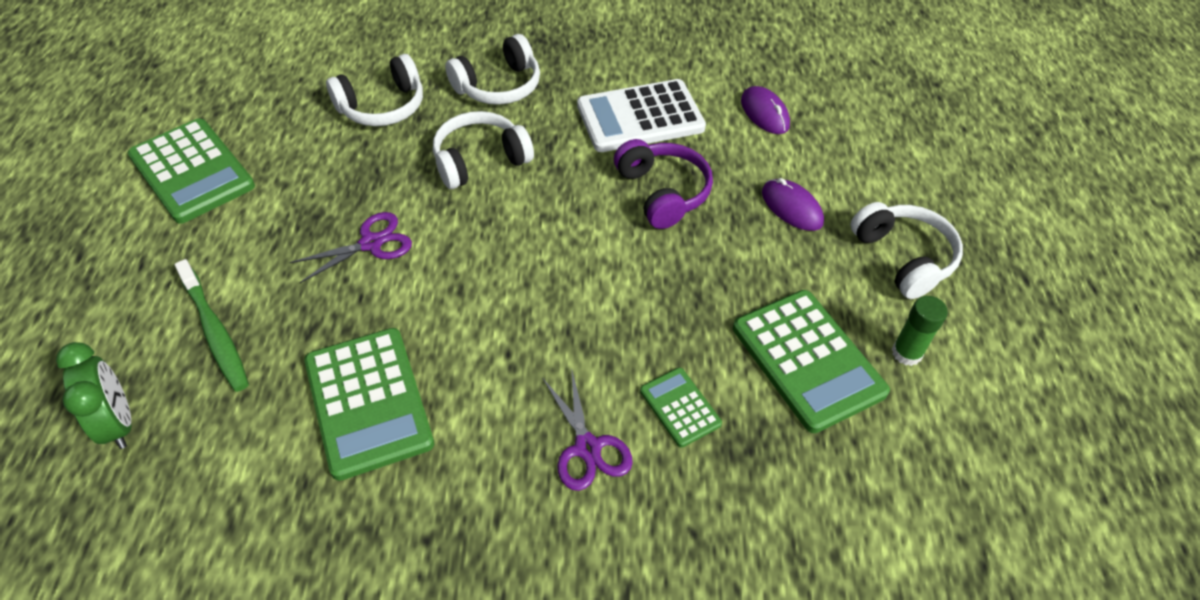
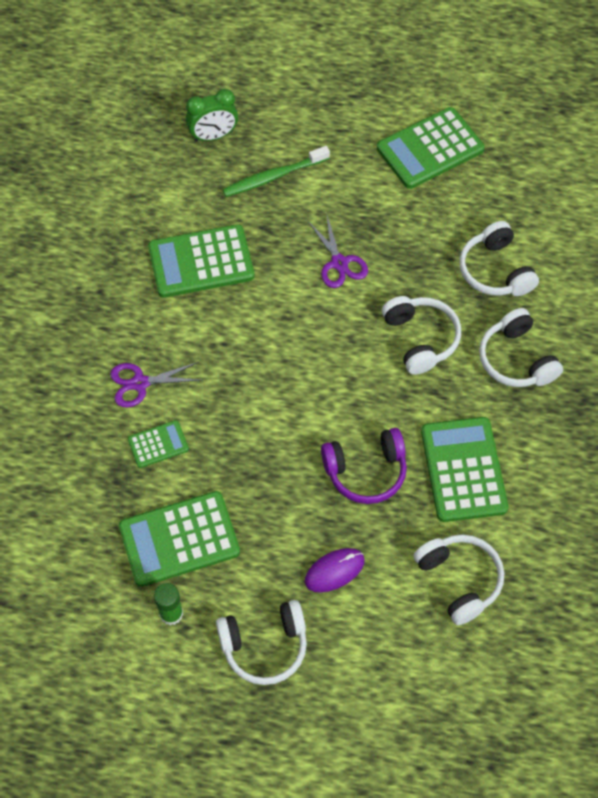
camera: 100 degrees right, 10 degrees up
white calculator [577,79,706,152] -> green calculator [421,417,508,522]
purple mouse [741,86,790,134] -> white headphones [413,534,504,625]

